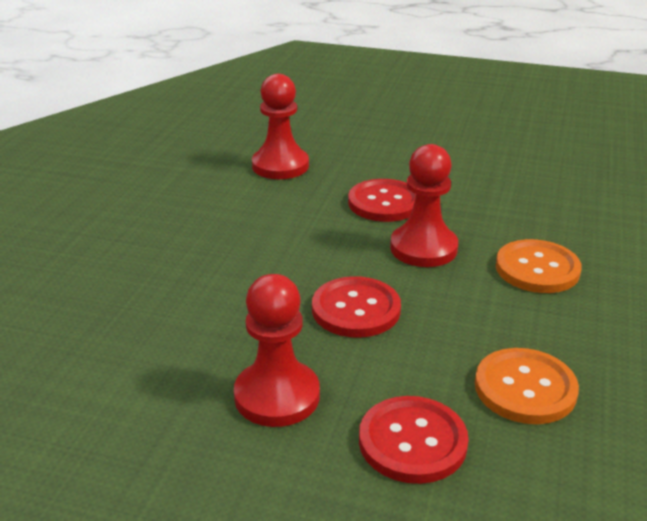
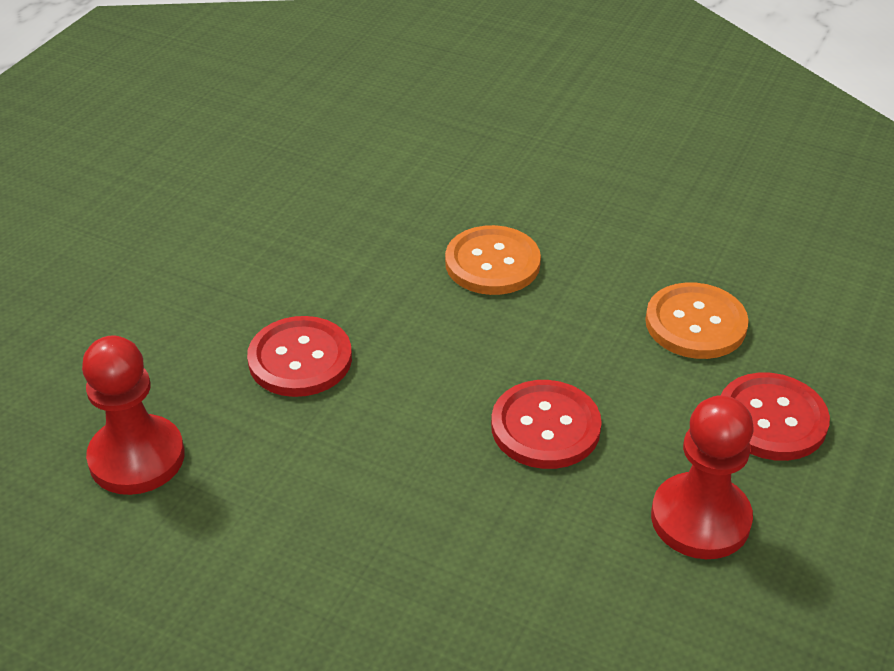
camera: 80 degrees left, 10 degrees up
red pawn [390,144,458,267] -> none

